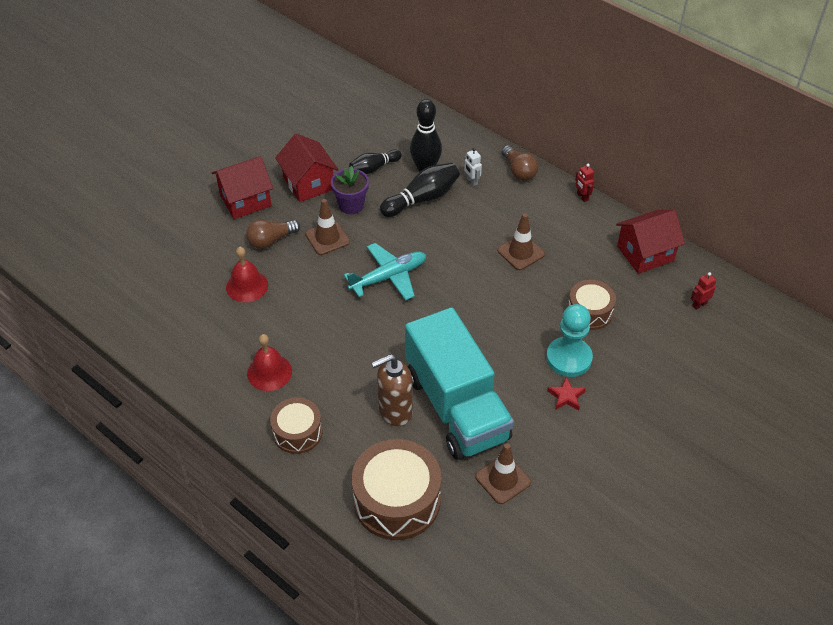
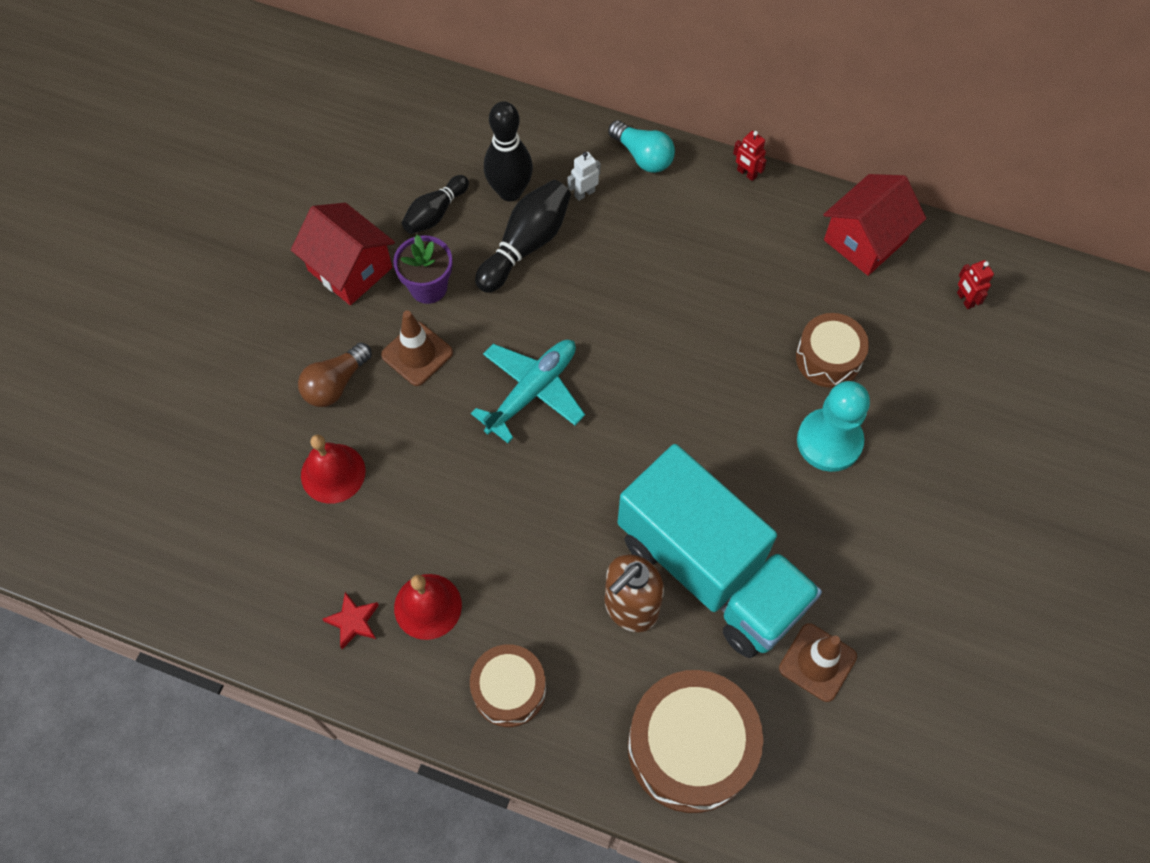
camera: 20 degrees left, 15 degrees up
red house [212,156,273,219] -> none
white robot [464,148,482,186] -> white robot turned 105 degrees clockwise [568,152,601,201]
brown traffic cone [497,213,545,270] -> none
brown light bulb [502,145,538,181] -> turquoise light bulb [608,120,675,173]
red star [547,377,586,410] -> red star moved to [322,592,379,649]
red robot [691,272,716,310] -> red robot turned 60 degrees counterclockwise [957,260,994,309]

